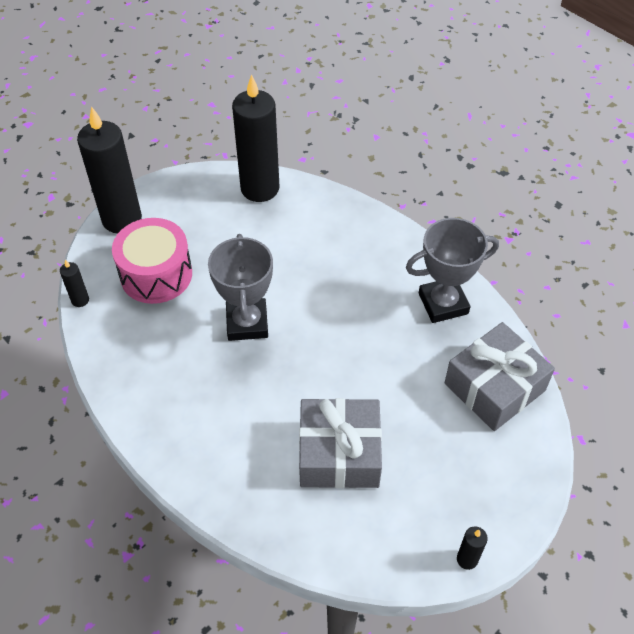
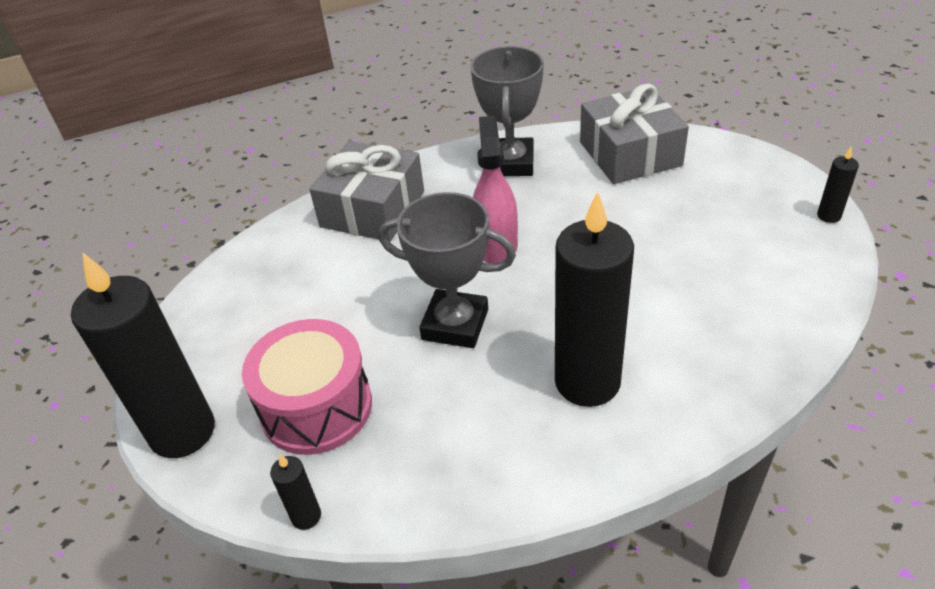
camera: 65 degrees left, 10 degrees down
black candle [232,74,279,202] -> black candle moved to [555,191,634,407]
grey gift [299,398,382,488] -> grey gift moved to [309,141,424,242]
none -> pink spray bottle [473,116,518,264]

